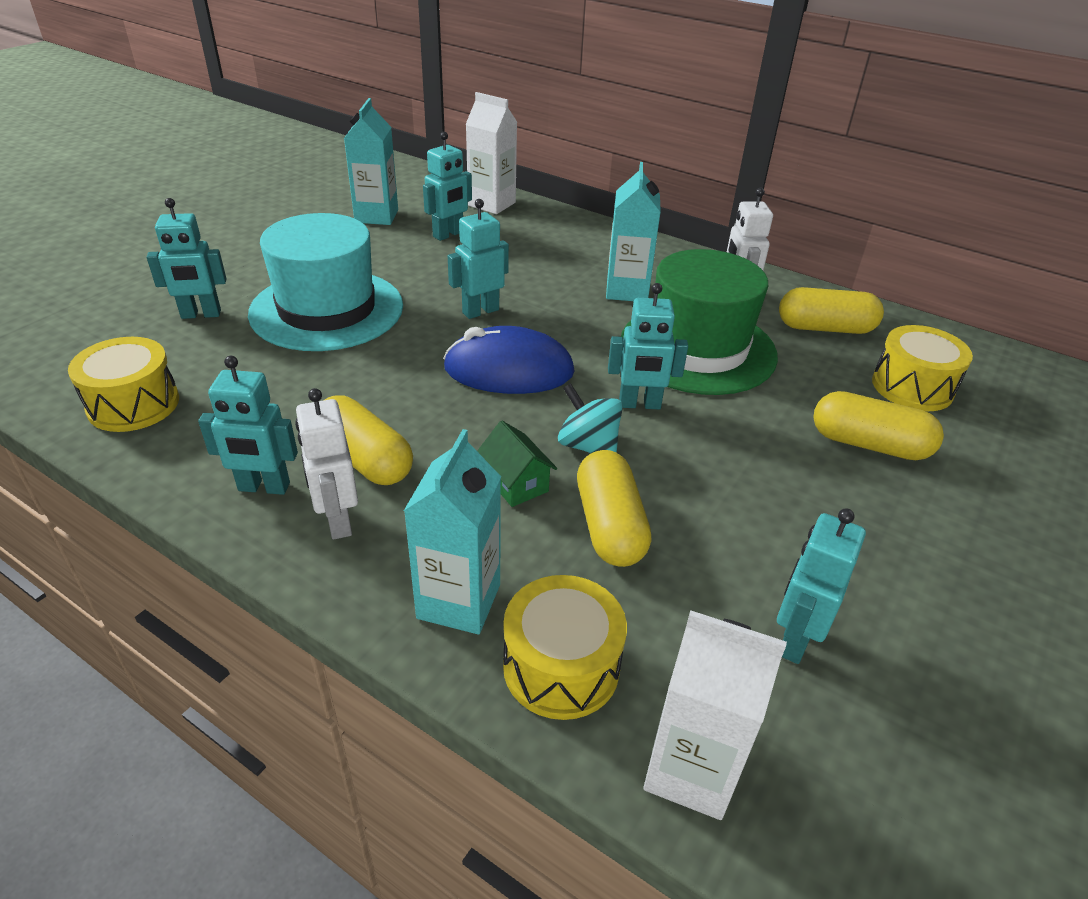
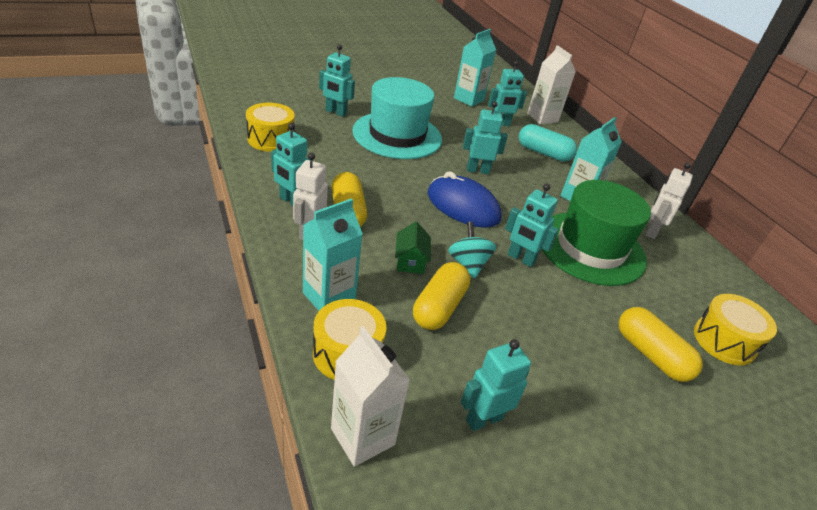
camera: 30 degrees right, 0 degrees up
yellow capsule [779,287,884,334] -> none
none -> turquoise capsule [519,124,577,162]

